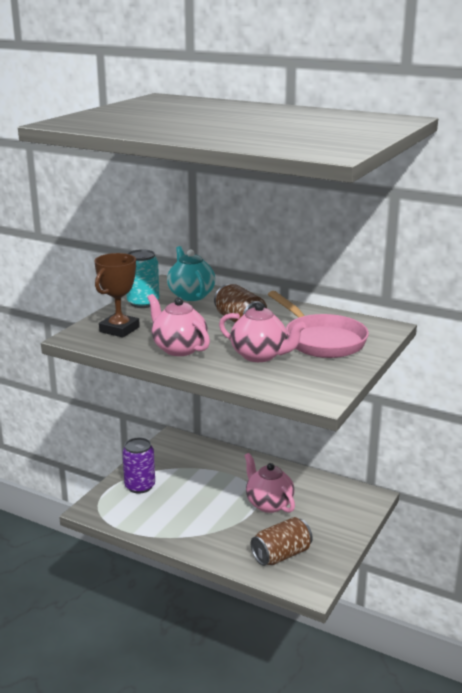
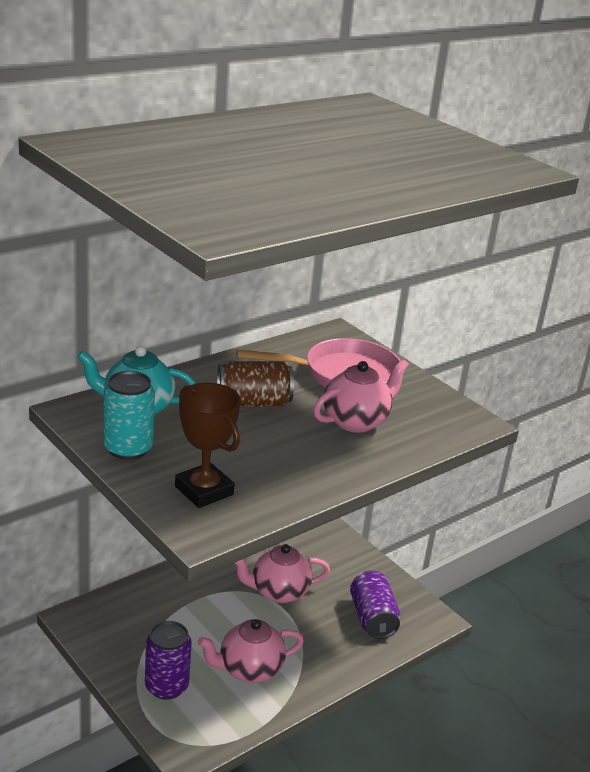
camera: 70 degrees left, 5 degrees up
pink teapot [148,294,210,356] -> pink teapot moved to [198,619,304,683]
brown can [251,517,313,566] -> purple can [350,570,401,639]

